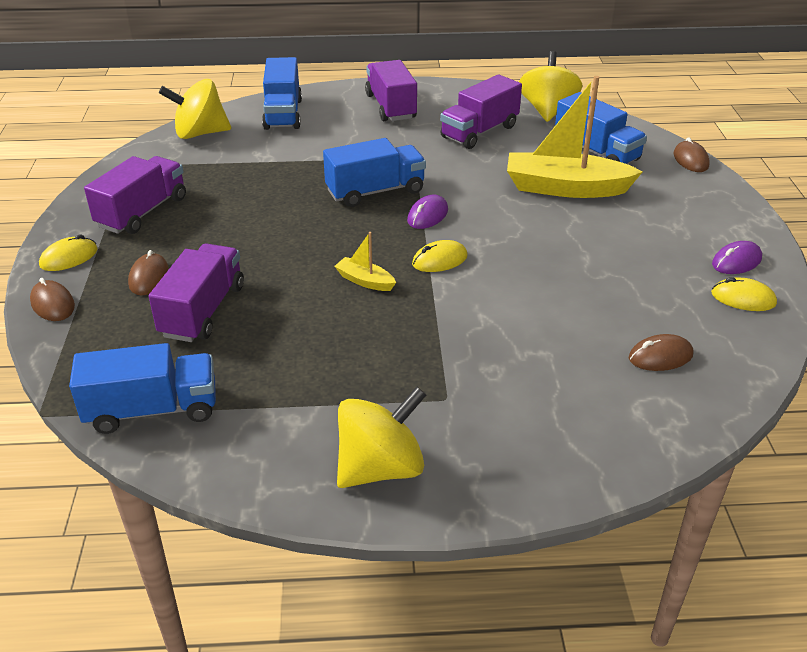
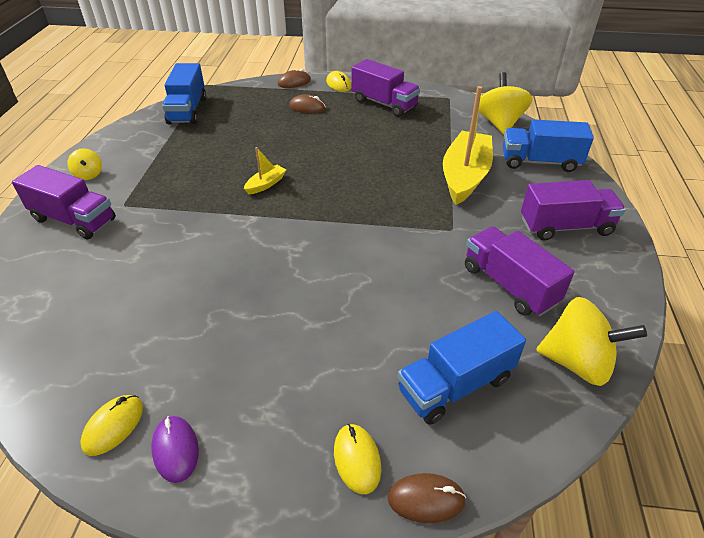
camera: 100 degrees right, 5 degrees up
purple truck [149,243,244,342] -> purple truck moved to [12,165,116,240]
blue truck [323,138,426,207] -> none
yellow spinning top [337,386,426,488] -> yellow spinning top [67,148,102,180], size x0.51
purple mouse [407,195,448,229] -> none
yellow mouse [412,240,468,272] -> yellow mouse moved to [334,424,381,494]
yellow boat [507,76,643,198] -> yellow boat moved to [443,86,493,205]
brown mouse [629,334,693,371] -> none

